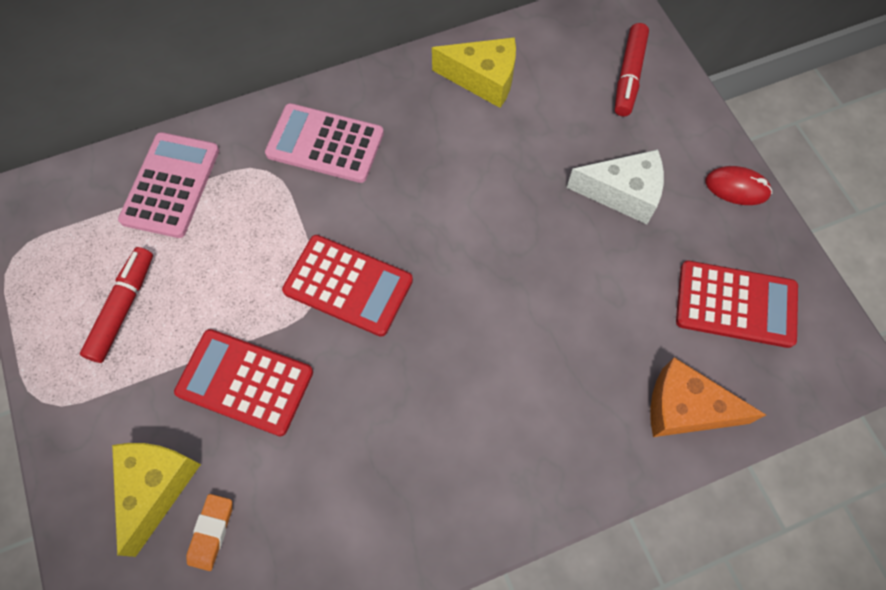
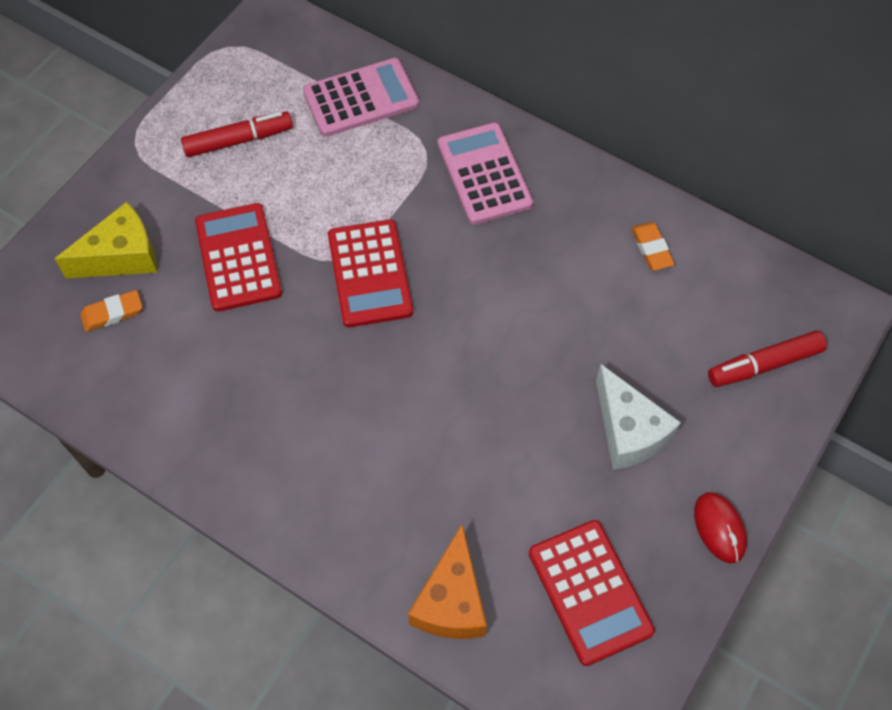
camera: 55 degrees right, 5 degrees down
yellow cheese [432,37,516,108] -> orange eraser [631,222,675,270]
orange cheese [650,357,766,437] -> orange cheese turned 150 degrees counterclockwise [408,525,487,639]

